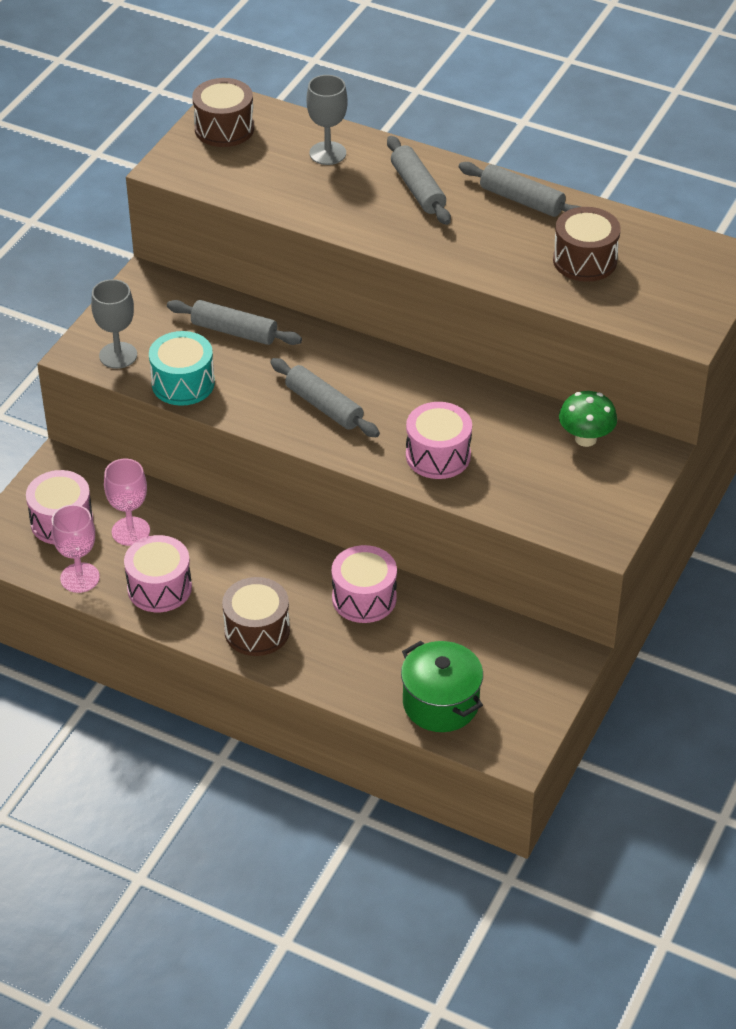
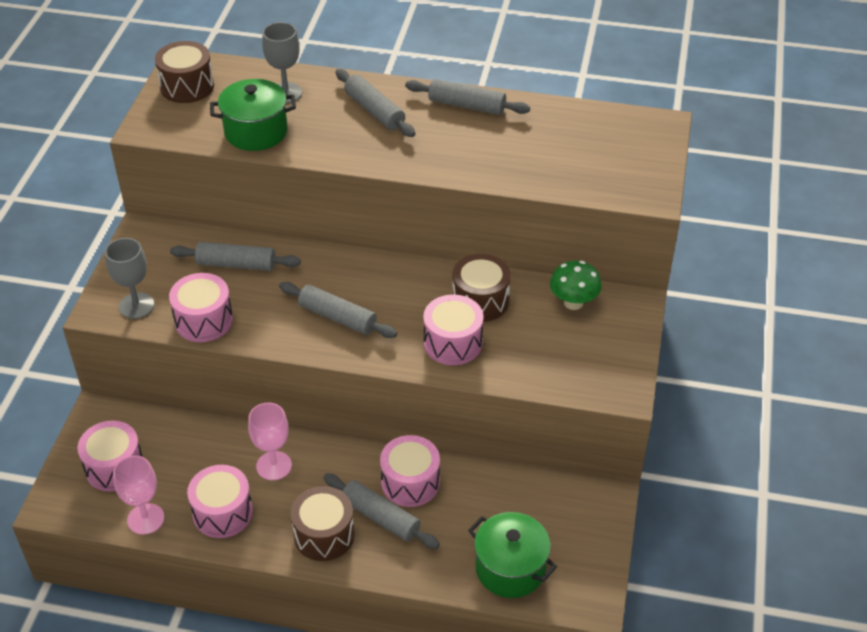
camera: 15 degrees left, 0 degrees up
pink goblet [104,459,150,546] -> pink goblet moved to [248,403,292,480]
turquoise drum [149,331,215,406] -> pink drum [169,273,233,342]
brown drum [553,207,621,282] -> brown drum moved to [452,254,511,322]
none -> green pot [210,79,296,151]
none -> grey rolling pin [323,473,440,549]

